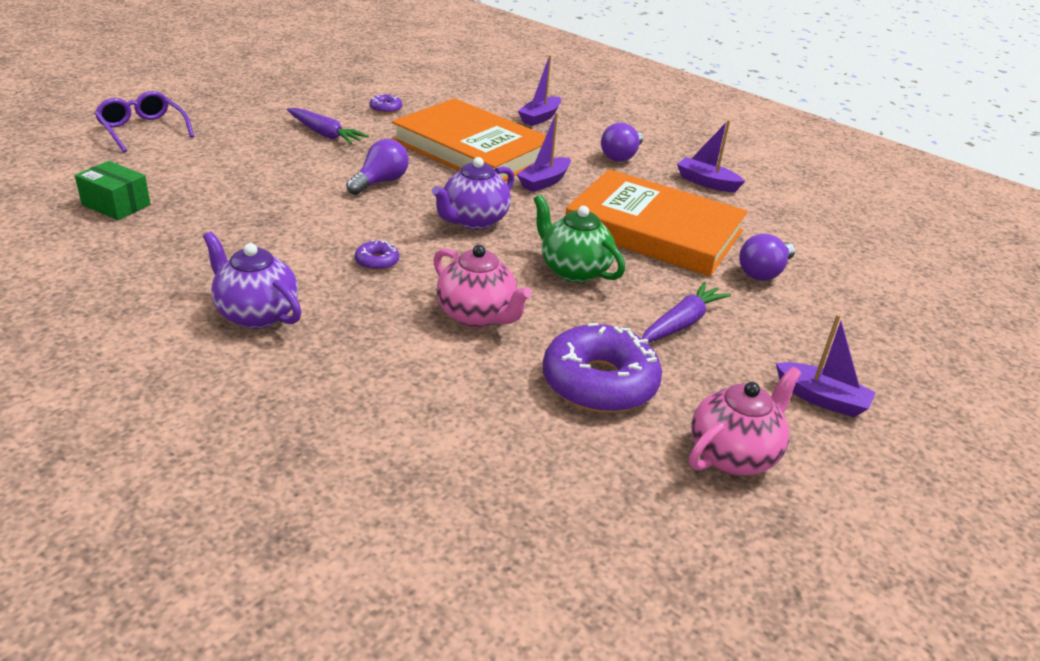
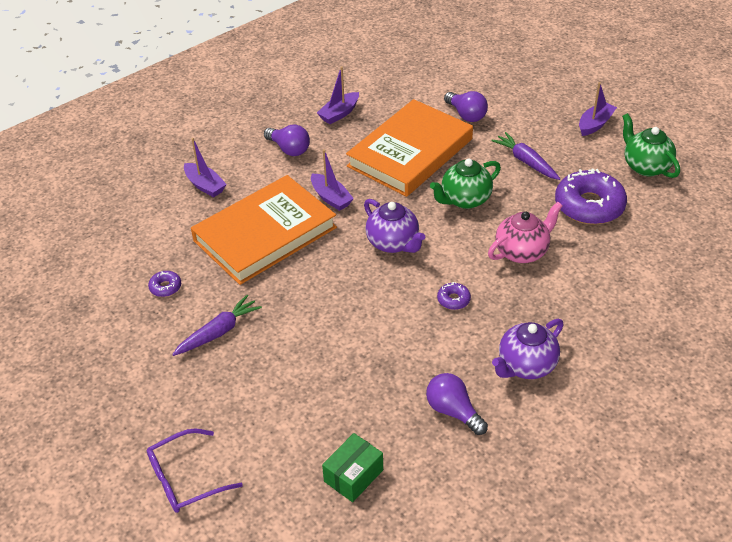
camera: 75 degrees left, 10 degrees up
purple light bulb [346,139,409,195] -> purple light bulb moved to [426,373,488,435]
pink teapot [689,366,801,475] -> green teapot [622,113,680,178]

